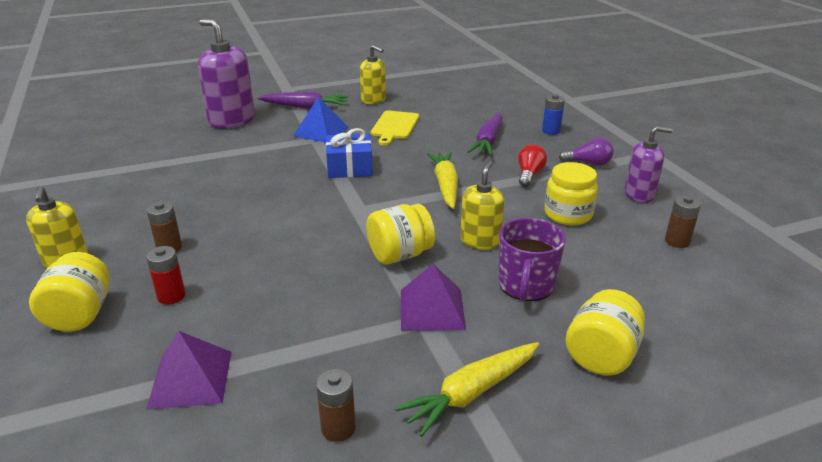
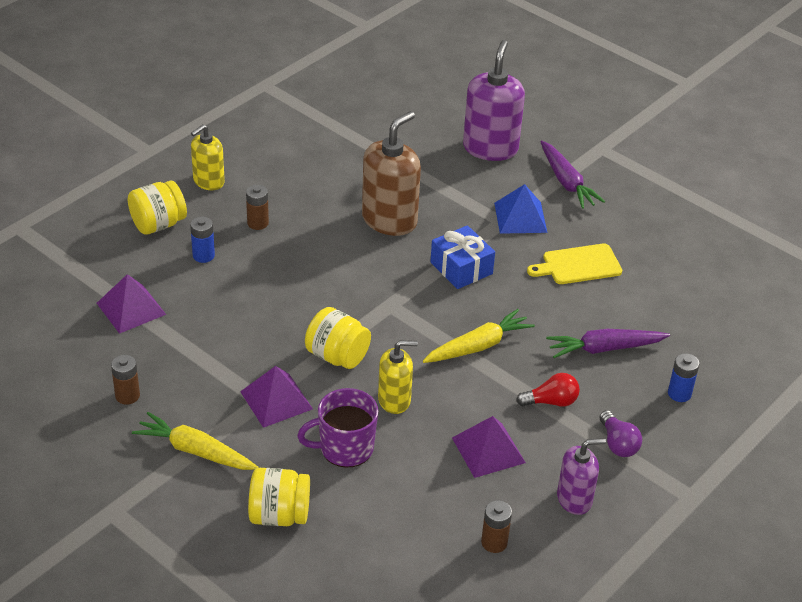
camera: 60 degrees right, 10 degrees up
red battery [146,246,185,304] -> blue battery [190,216,215,263]
yellow soap dispenser [360,45,386,104] -> none
yellow jar [544,162,598,225] -> purple pyramid [452,416,526,478]
purple soap dispenser [624,126,673,203] -> purple soap dispenser turned 75 degrees counterclockwise [557,438,606,515]
none -> brown soap dispenser [362,111,421,236]

